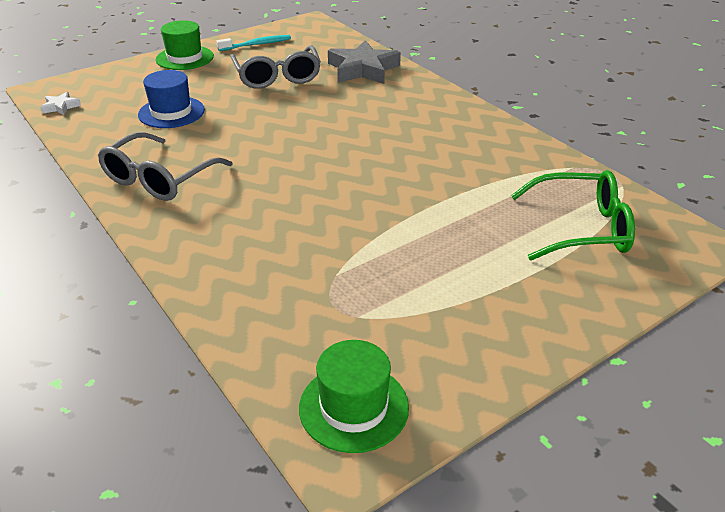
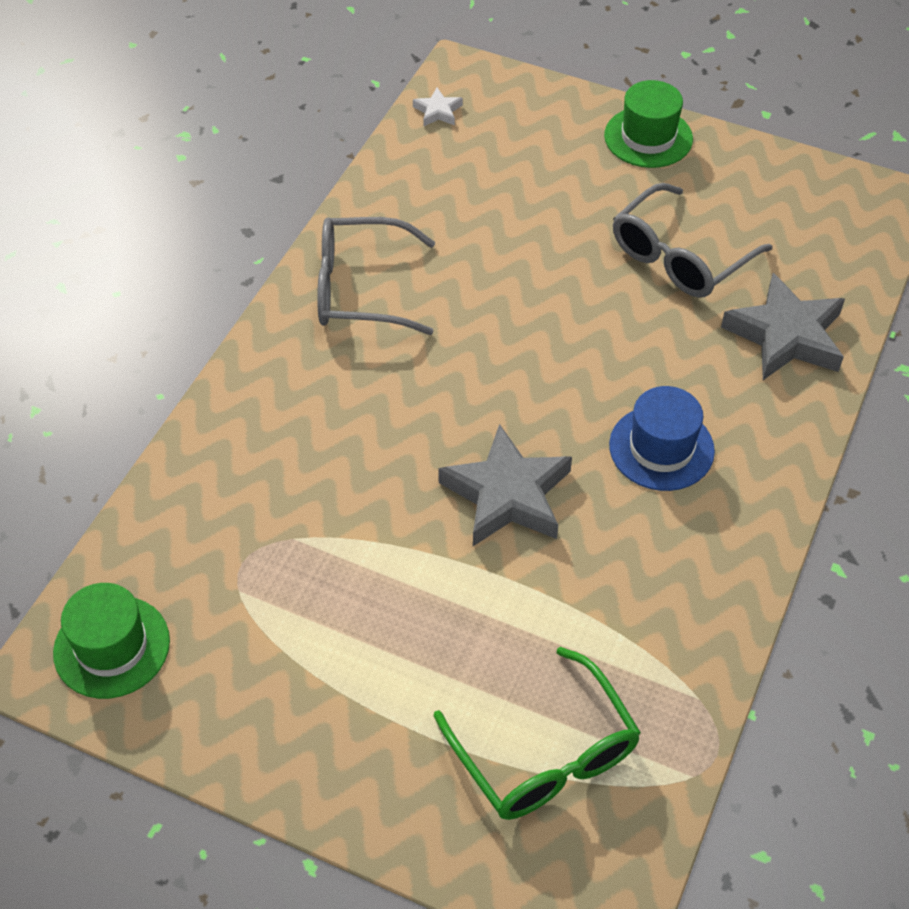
camera: 60 degrees right, 15 degrees up
blue hat [138,70,205,128] -> blue hat moved to [609,386,715,491]
turquoise toothbrush [216,35,291,51] -> none
none -> grey star [438,424,572,546]

